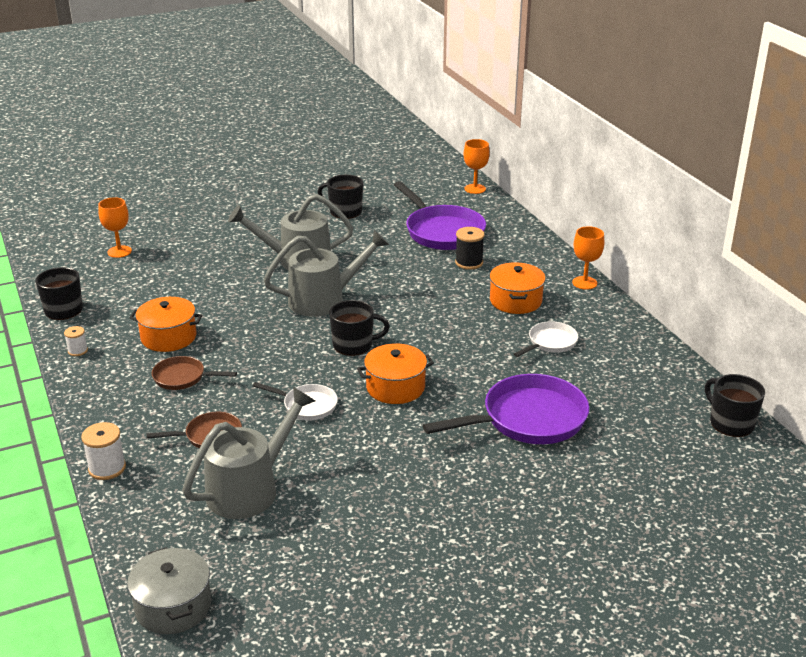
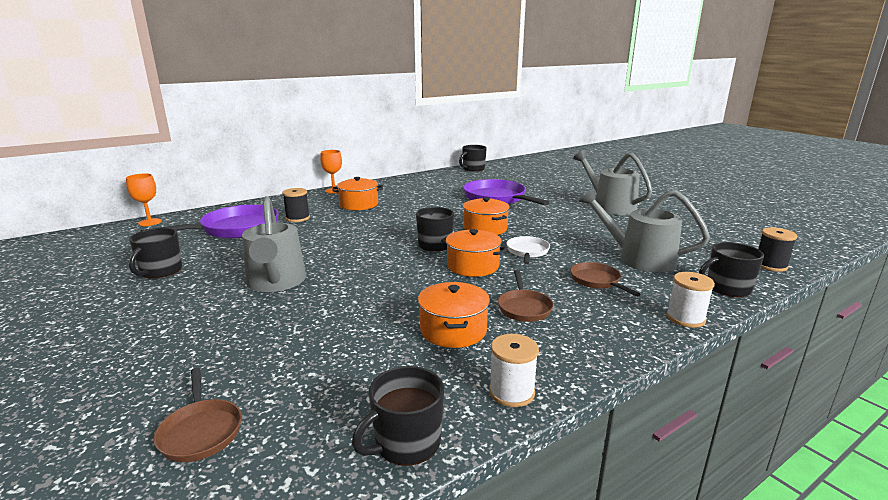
camera: 100 degrees left, 10 degrees down
white spool [64,326,88,356] -> white spool [489,334,539,407], size x1.62
orange goblet [98,197,132,258] -> brown pan [154,368,242,462]
grey pot [127,547,211,634] -> black spool [758,227,797,272]
grey watering can [263,230,389,317] -> grey watering can moved to [573,150,652,215]
white pan [514,321,578,357] -> none
none -> orange pot [441,229,507,277]
none -> black mug [699,242,764,297]

